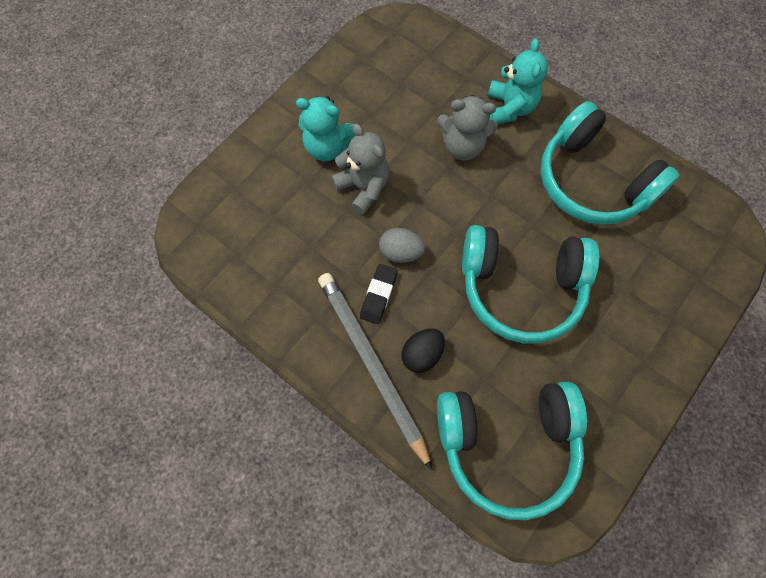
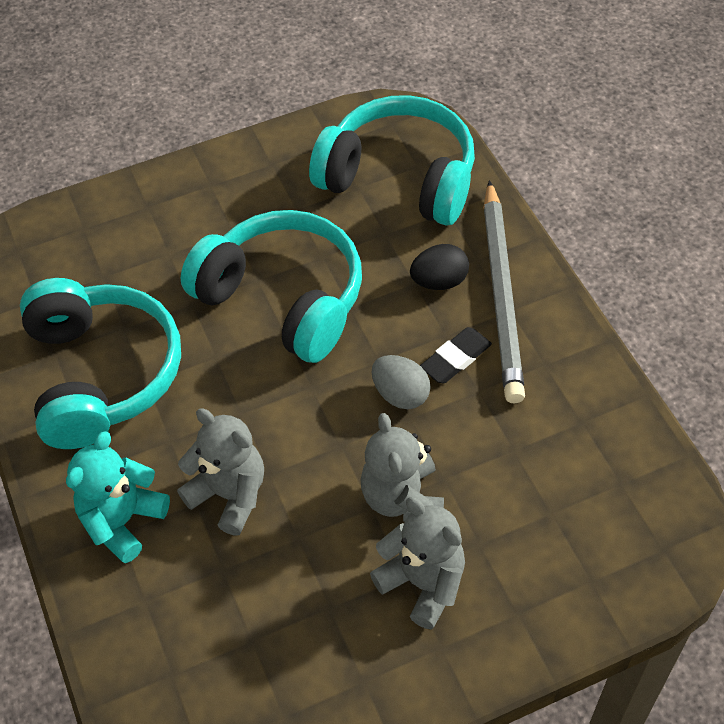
camera: 150 degrees left, 15 degrees down
turquoise teddy bear [296,96,356,161] -> grey teddy bear [370,497,465,629]

